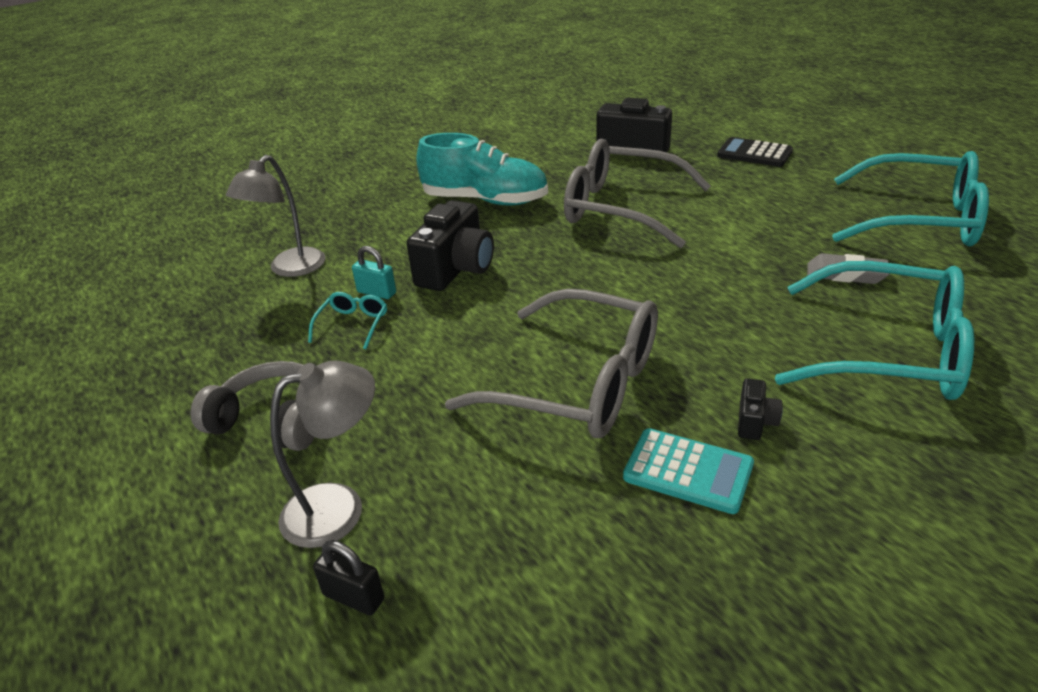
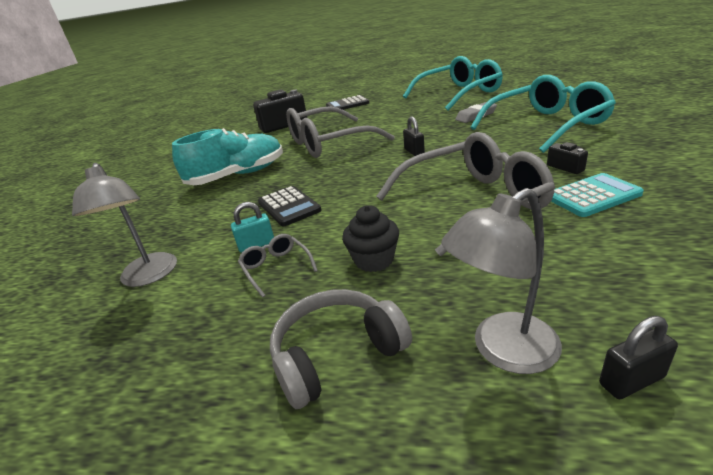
camera: 45 degrees left, 5 degrees down
grey lamp [270,360,375,548] -> grey lamp turned 135 degrees counterclockwise [441,188,562,374]
turquoise glasses [308,292,387,349] -> grey glasses [238,234,318,297]
black camera [407,200,494,291] -> black calculator [258,186,322,226]
none -> black cupcake [342,205,399,272]
none -> black padlock [403,116,425,156]

